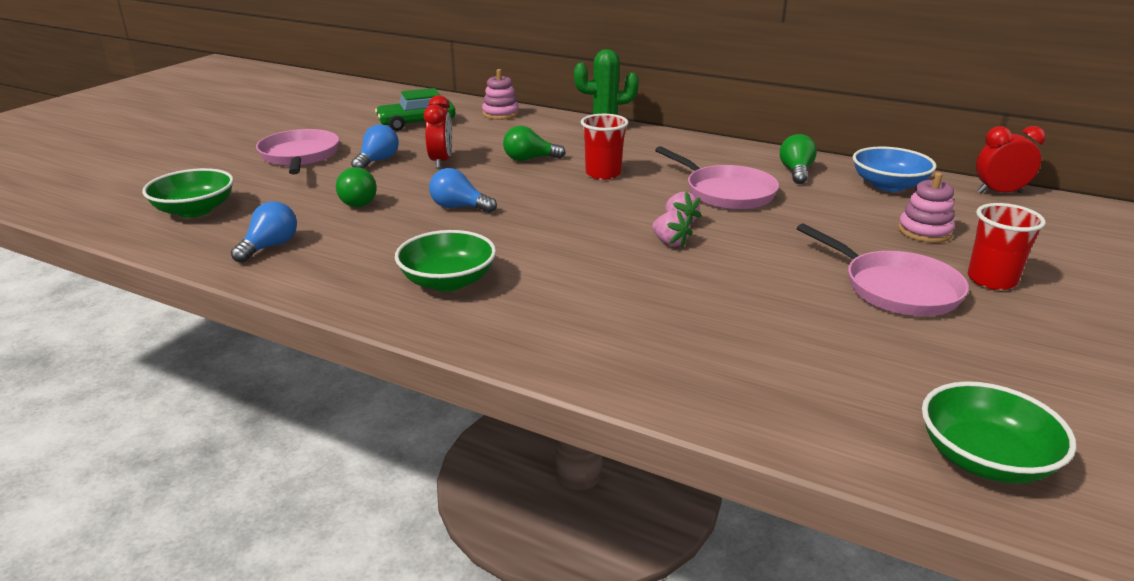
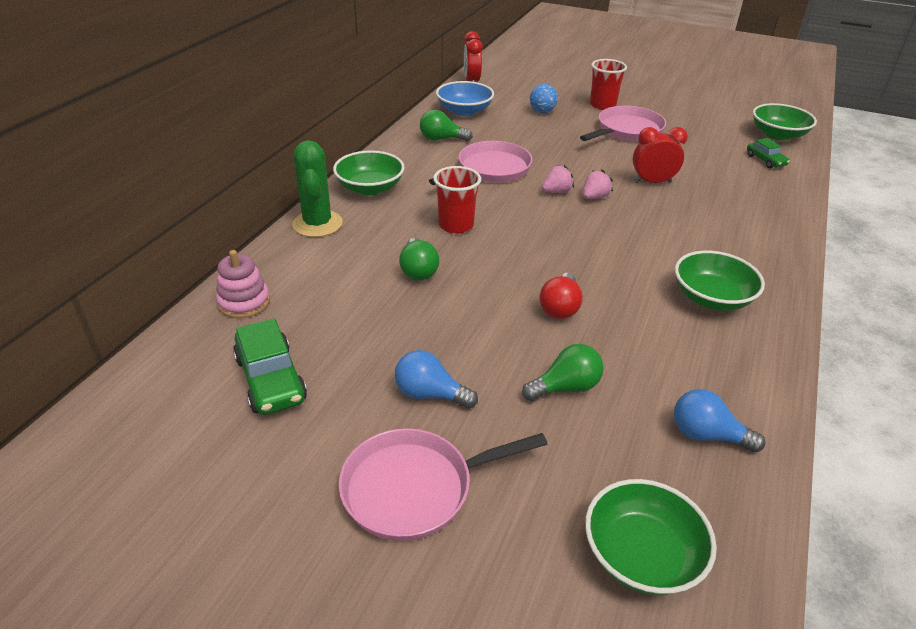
camera: 95 degrees left, 10 degrees up
red clock [424,95,452,169] -> red clock moved to [633,127,688,183]
blue light bulb [429,168,497,213] -> red light bulb [539,273,583,319]
pink stacking toy [898,172,955,243] -> blue ball [530,84,558,113]
none -> green bowl [333,150,405,195]
none -> green car [747,138,790,168]

